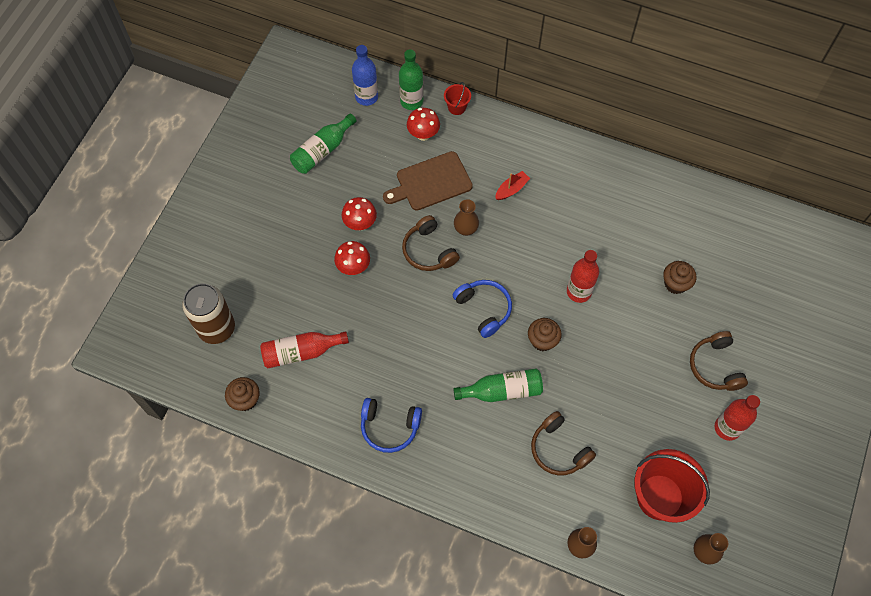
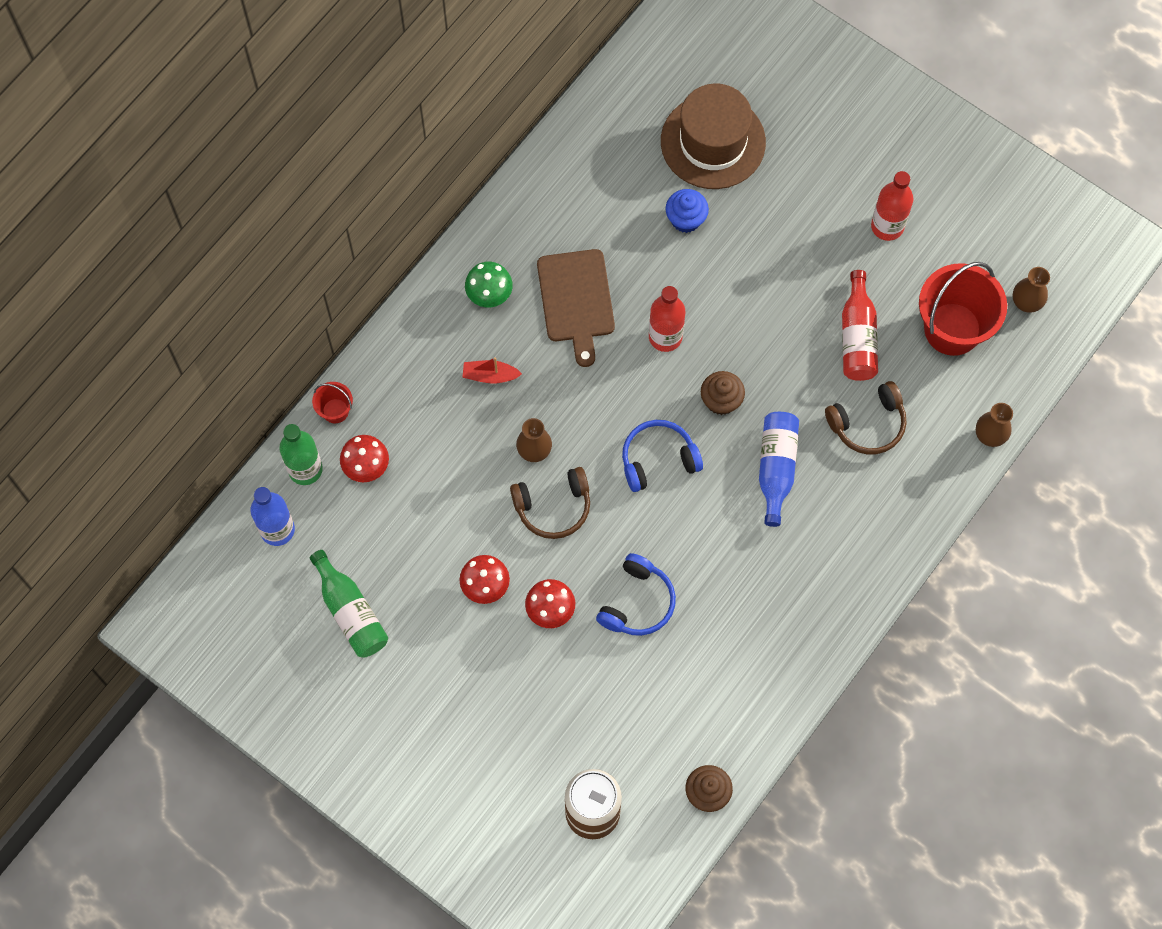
camera: 75 degrees left, 5 degrees up
red bottle [260,331,349,368] -> red bottle moved to [842,270,878,381]
blue headphones [361,398,422,453] -> blue headphones moved to [596,553,676,636]
brown cutting board [383,151,473,211] -> brown cutting board moved to [537,249,615,367]
green bottle [453,368,543,402] -> blue bottle [759,412,799,527]
red boat [495,171,530,200] -> red boat turned 60 degrees counterclockwise [462,357,522,384]
brown cupcake [663,261,696,294] -> blue cupcake [666,189,709,233]
brown headphones [690,331,748,391] -> none
none -> green mushroom [465,262,513,307]
none -> brown hat [661,84,766,189]

